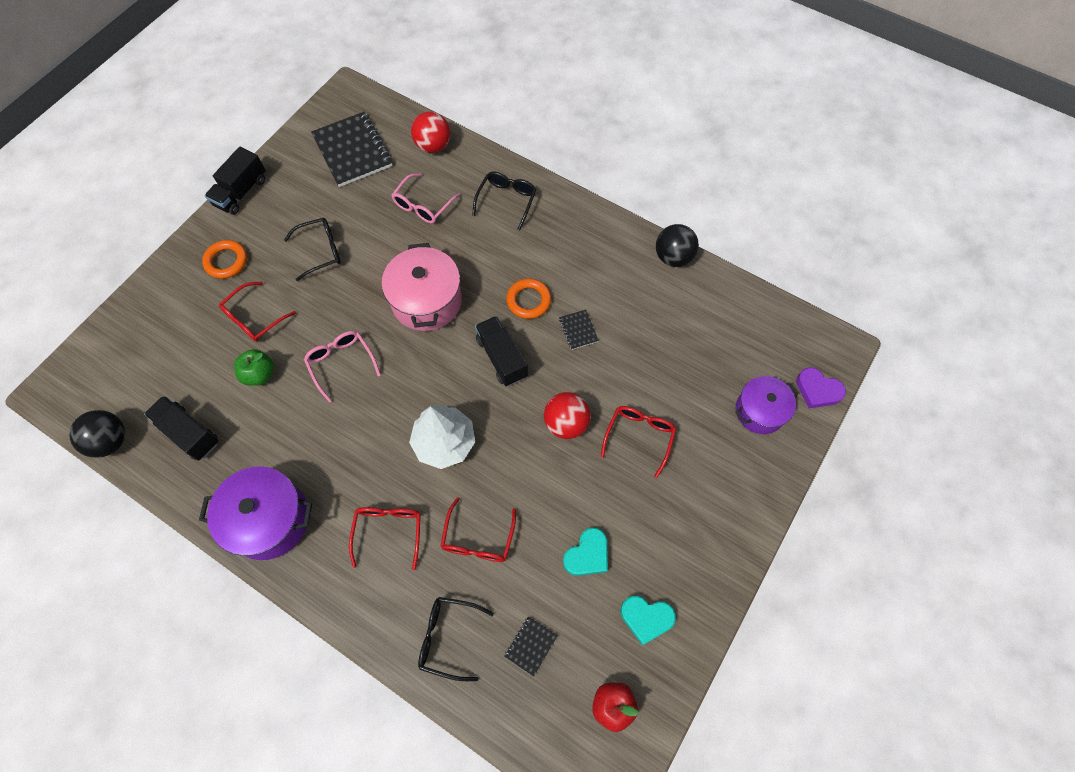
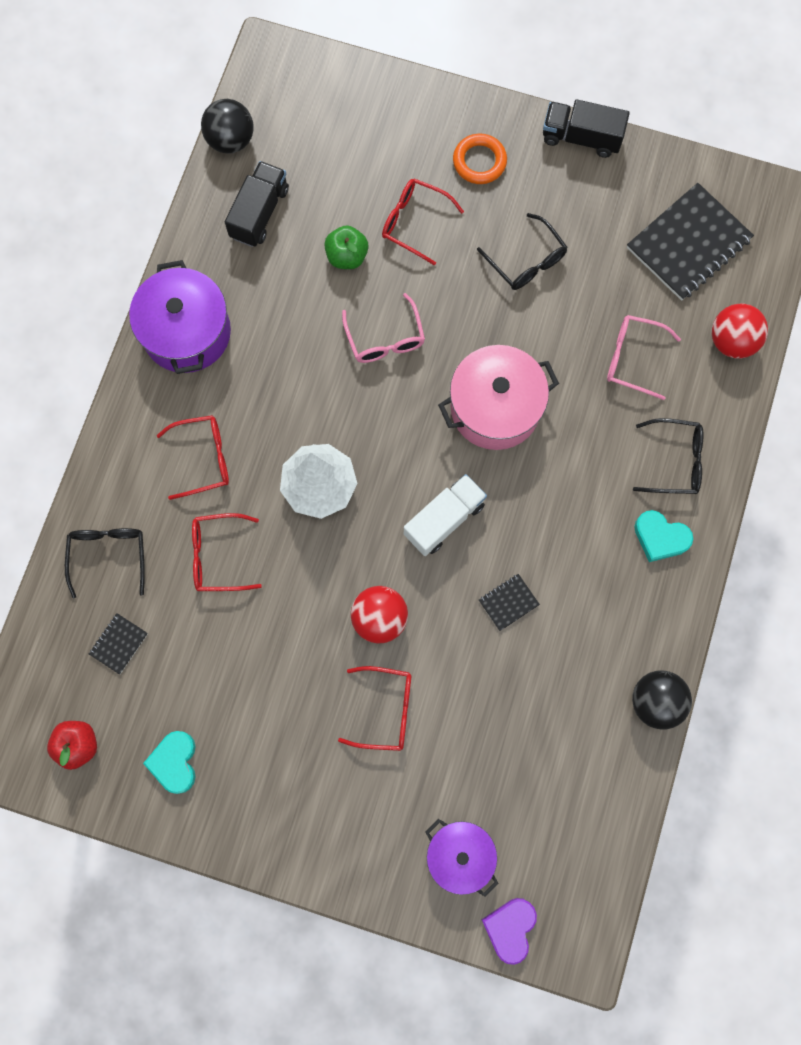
camera: 75 degrees right, 10 degrees up
pink glasses [304,331,381,402] -> pink glasses turned 120 degrees clockwise [342,293,425,363]
black truck [475,316,528,386] -> white truck [404,474,487,556]
black notebook [504,616,557,677] -> black notebook turned 75 degrees counterclockwise [89,613,148,675]
orange ring [506,279,551,319] -> none
turquoise heart [563,528,608,576] -> turquoise heart moved to [634,510,693,562]

